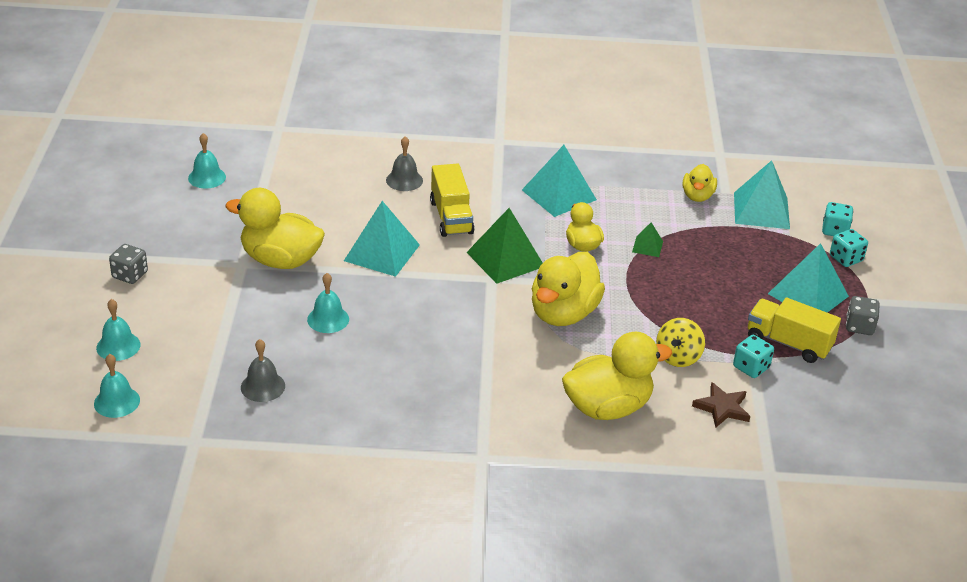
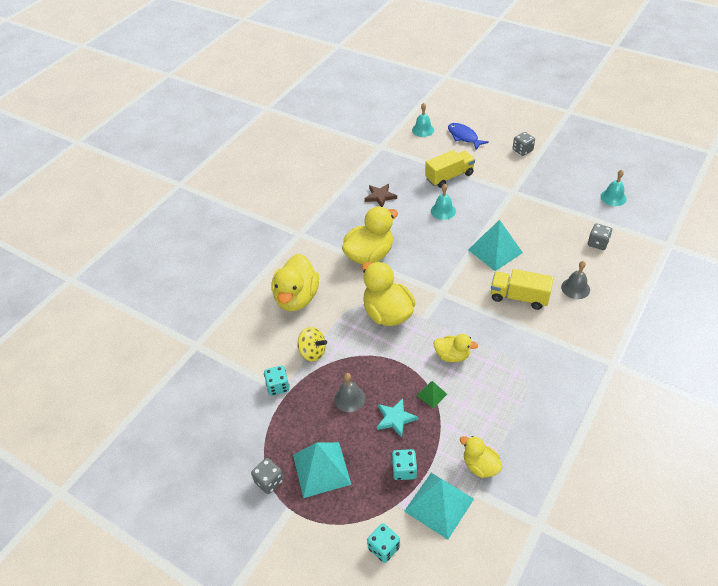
camera: 125 degrees right, 10 degrees up
turquoise bell [96,299,141,361] -> blue fish [448,123,489,150]
yellow duck [225,188,325,269] -> yellow duck moved to [342,207,398,265]
grey bell [241,339,285,402] -> grey bell moved to [334,373,366,412]
green pyramid [466,208,543,284] -> none
turquoise pyramid [522,145,597,217] -> none
yellow spinning top [656,318,705,367] -> yellow spinning top turned 150 degrees clockwise [297,327,327,362]
brown star [692,382,750,428] -> brown star moved to [365,184,397,207]
yellow truck [748,298,841,363] -> yellow truck moved to [425,150,475,188]
turquoise dice [830,229,868,267] -> turquoise dice moved to [392,449,417,480]
none -> turquoise star [377,398,418,438]
none -> grey dice [588,223,612,250]

